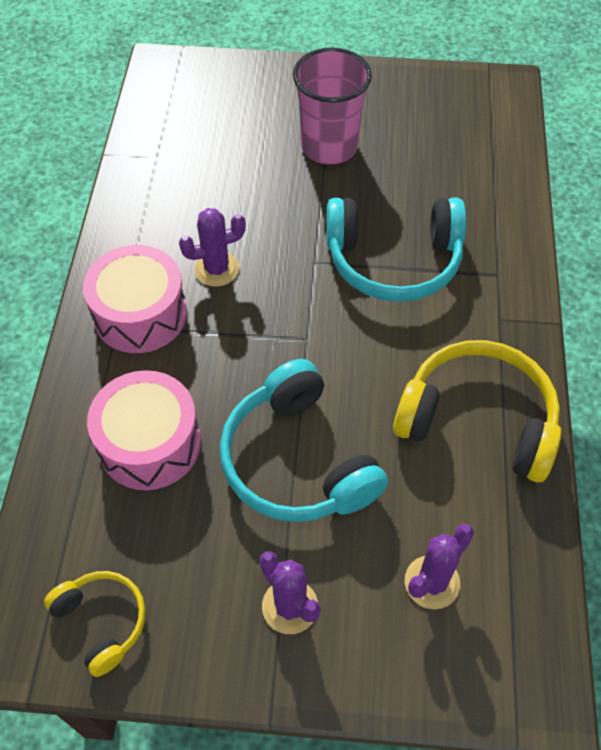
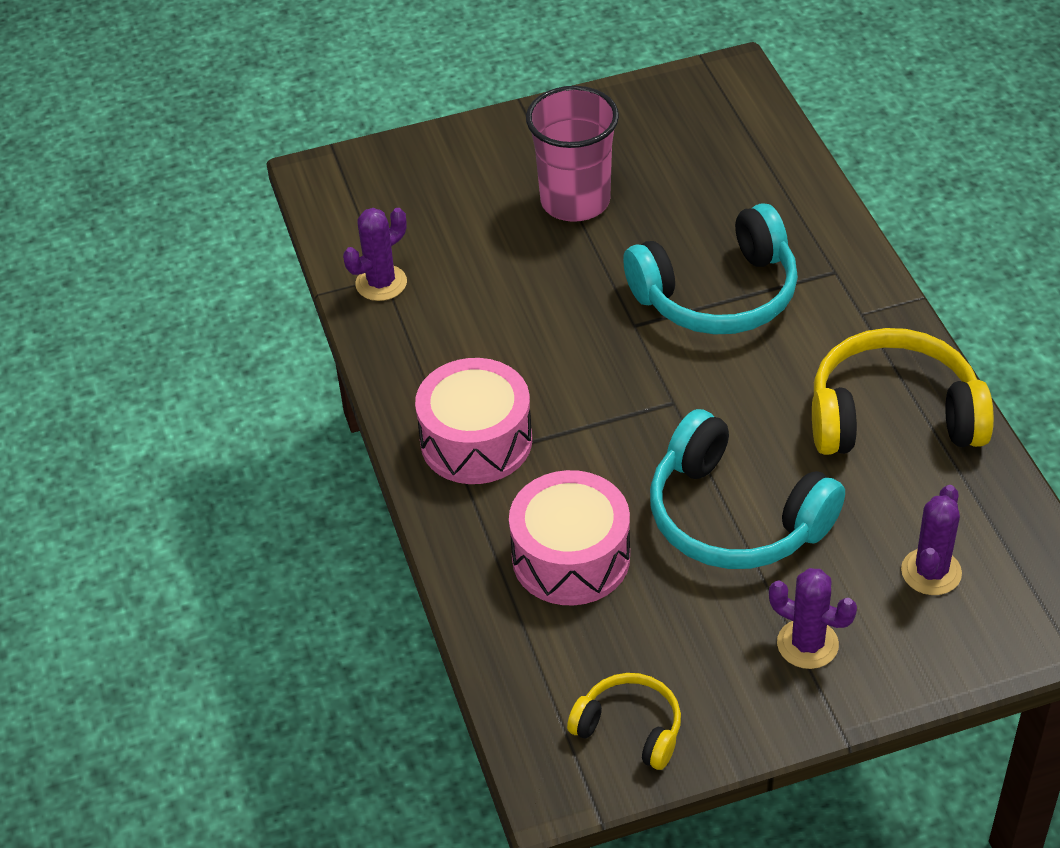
camera: 20 degrees left, 10 degrees down
purple cactus [179,208,246,287] -> purple cactus moved to [343,208,407,301]

